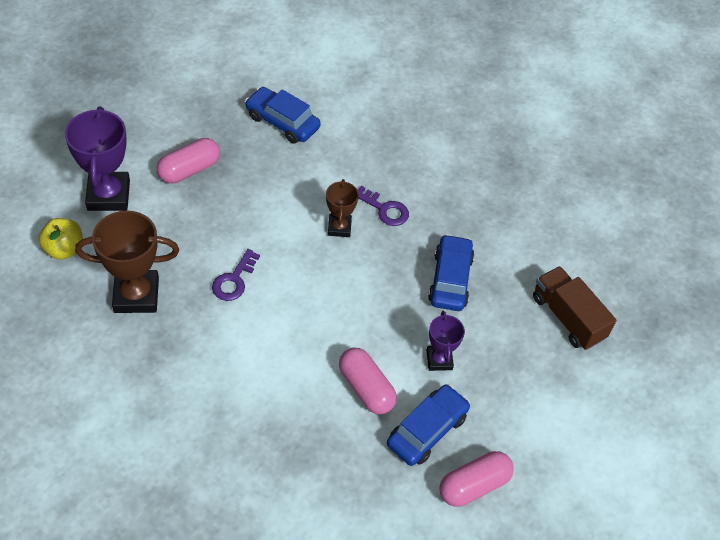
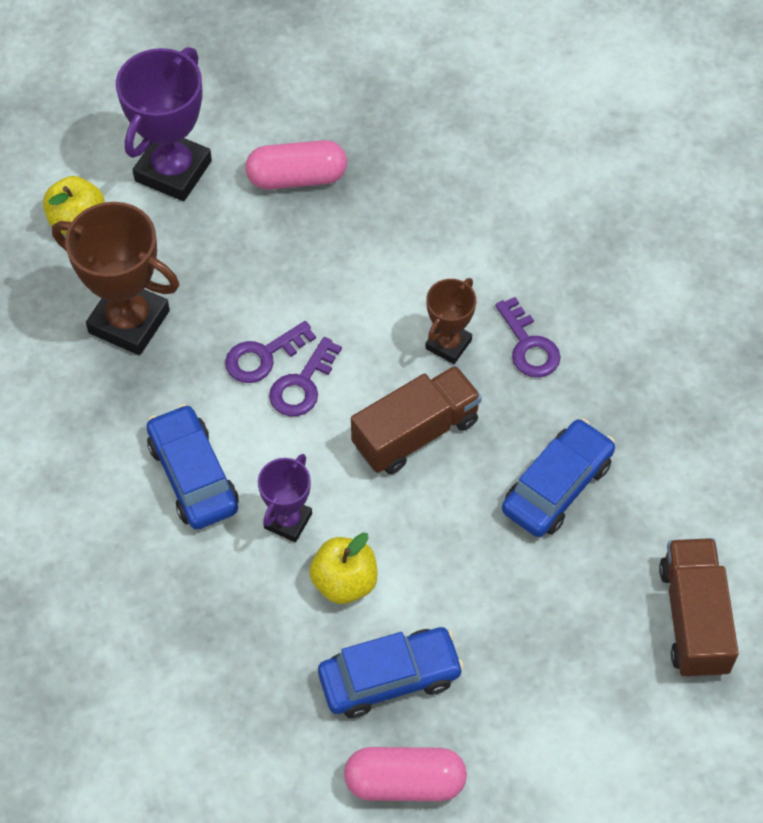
camera: 35 degrees right, 5 degrees up
blue car [245,87,321,144] -> blue car moved to [146,404,238,530]
pink capsule [339,348,397,415] -> yellow apple [309,533,378,604]
purple trophy [427,311,465,371] -> purple trophy moved to [258,454,312,542]
none -> purple key [269,337,342,417]
none -> brown truck [351,365,482,474]

